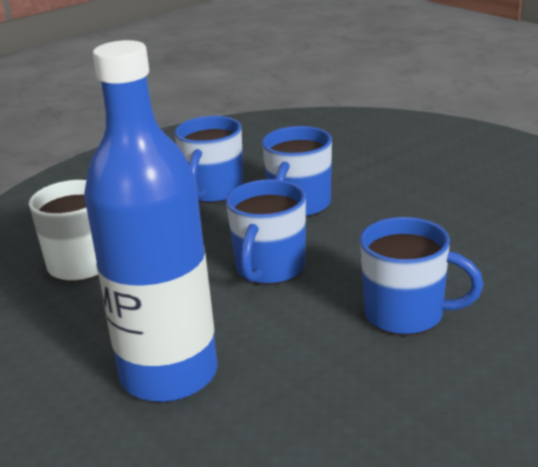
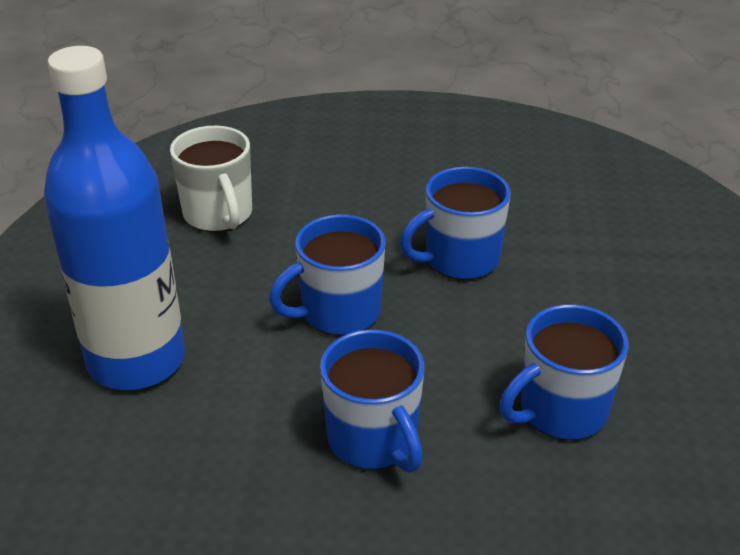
camera: 40 degrees right, 10 degrees up
blue mug [175,116,244,203] -> blue mug moved to [500,305,628,441]

